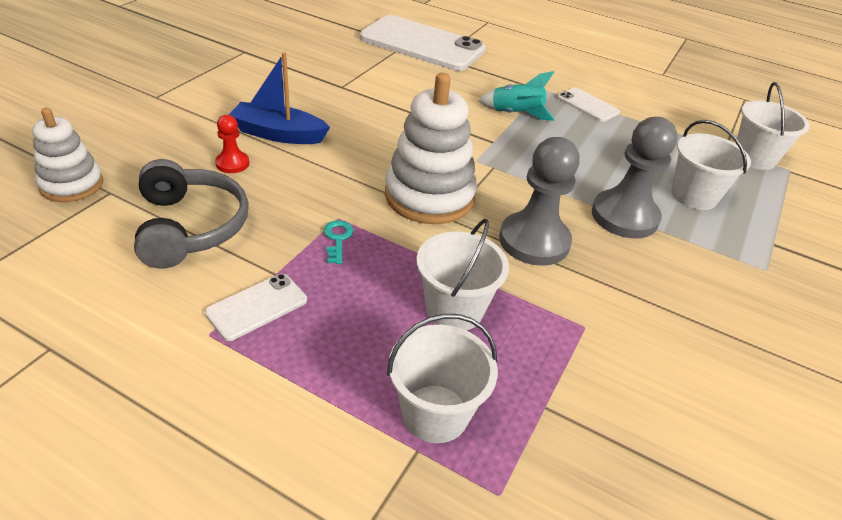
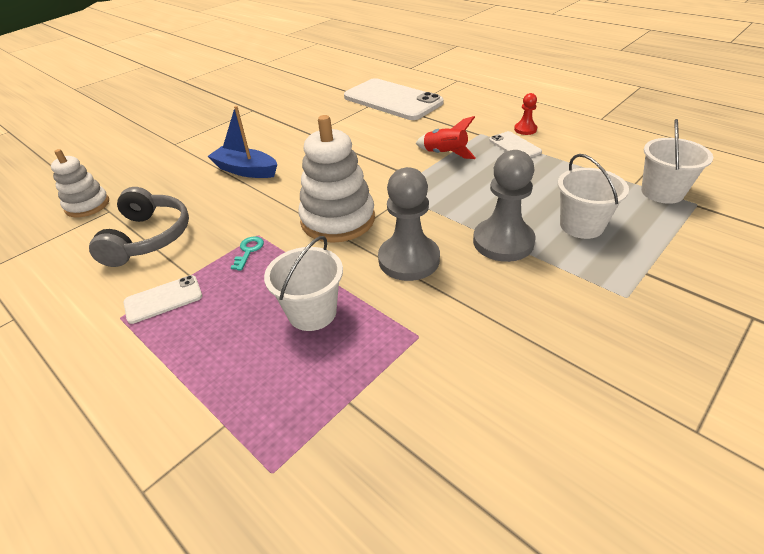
camera: 20 degrees right, 0 degrees up
red pawn [215,115,249,173] -> red pawn moved to [514,93,537,135]
white bucket [387,314,498,443] -> none
turquoise rocket [478,71,555,121] -> red rocket [416,116,476,159]

